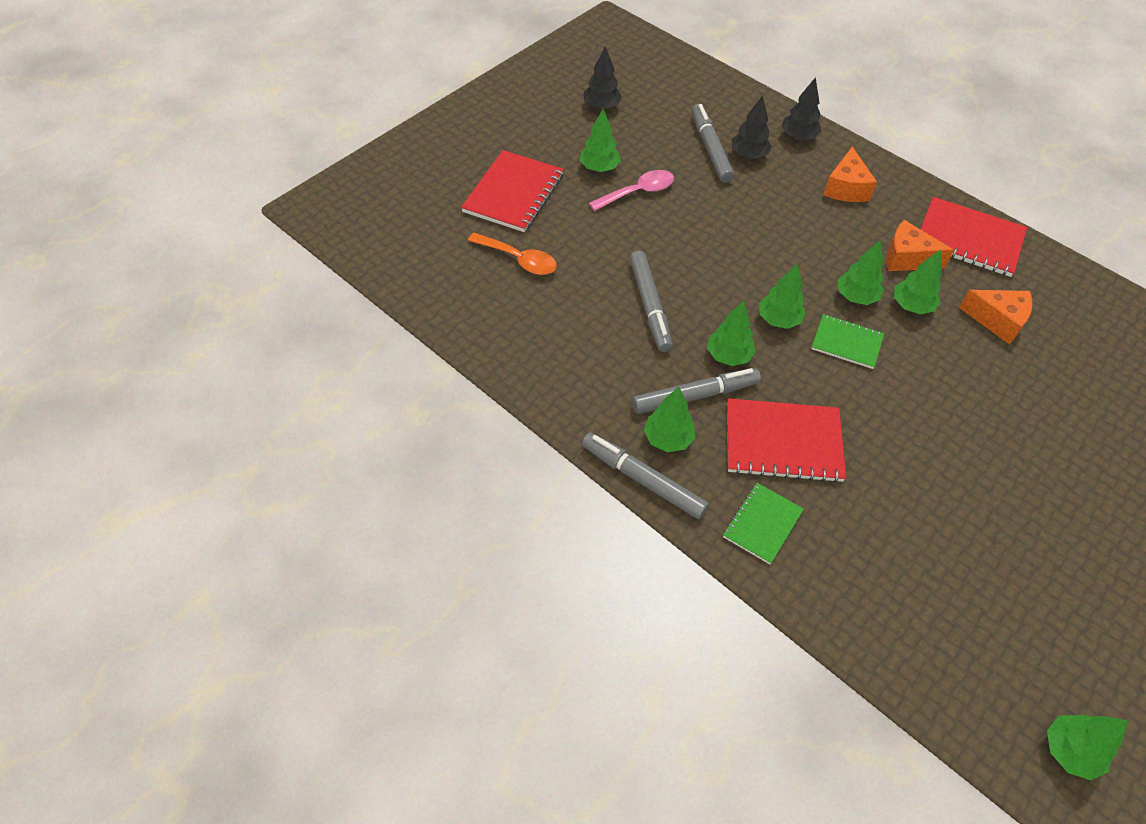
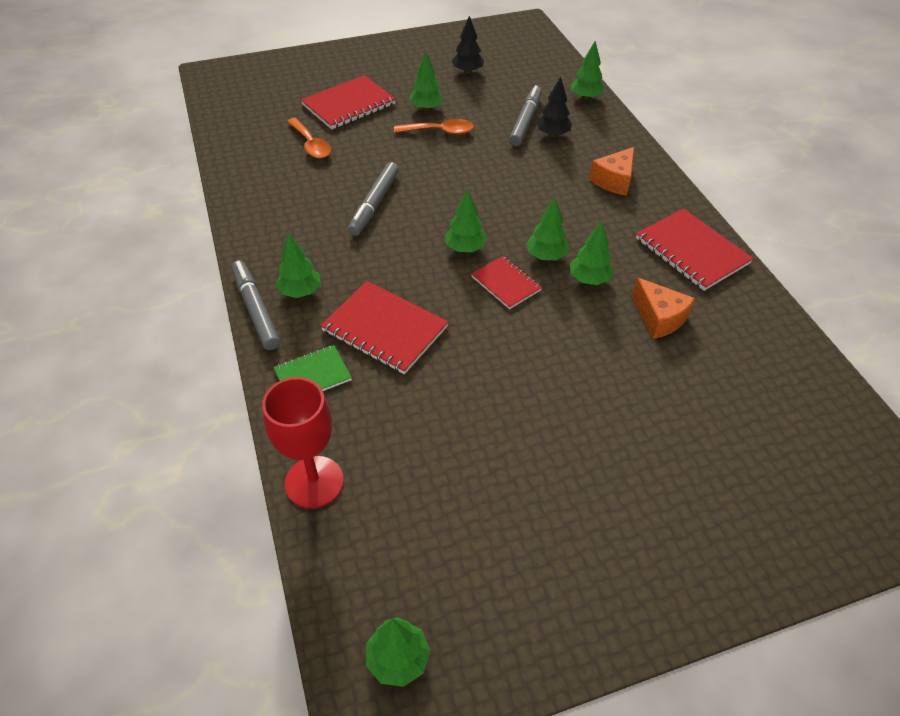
camera: 30 degrees right, 5 degrees down
pink spoon [589,170,674,211] -> orange spoon [394,119,474,135]
grey marker [632,368,761,414] -> none
green tree [707,300,756,366] -> green tree moved to [571,41,605,100]
black tree [781,77,822,140] -> none
green notebook [811,314,884,369] -> red notebook [471,256,542,309]
orange cheese [886,220,954,271] -> none
none -> red goblet [262,377,344,509]

